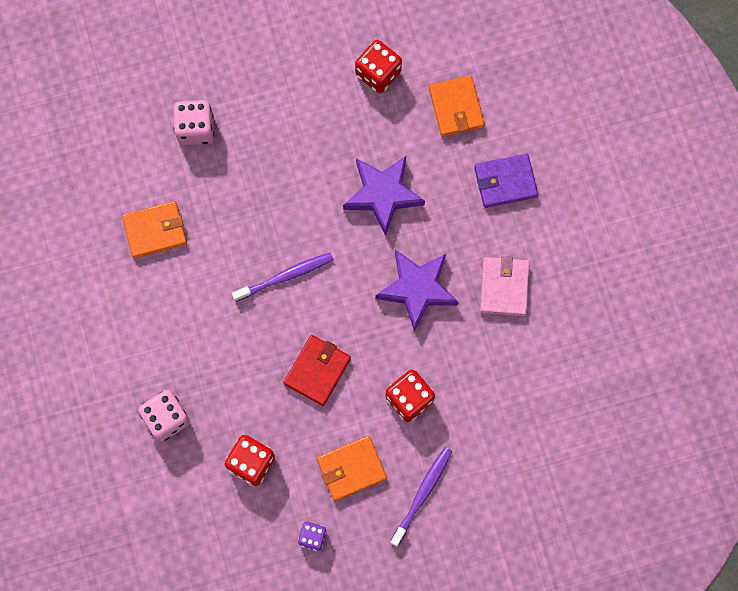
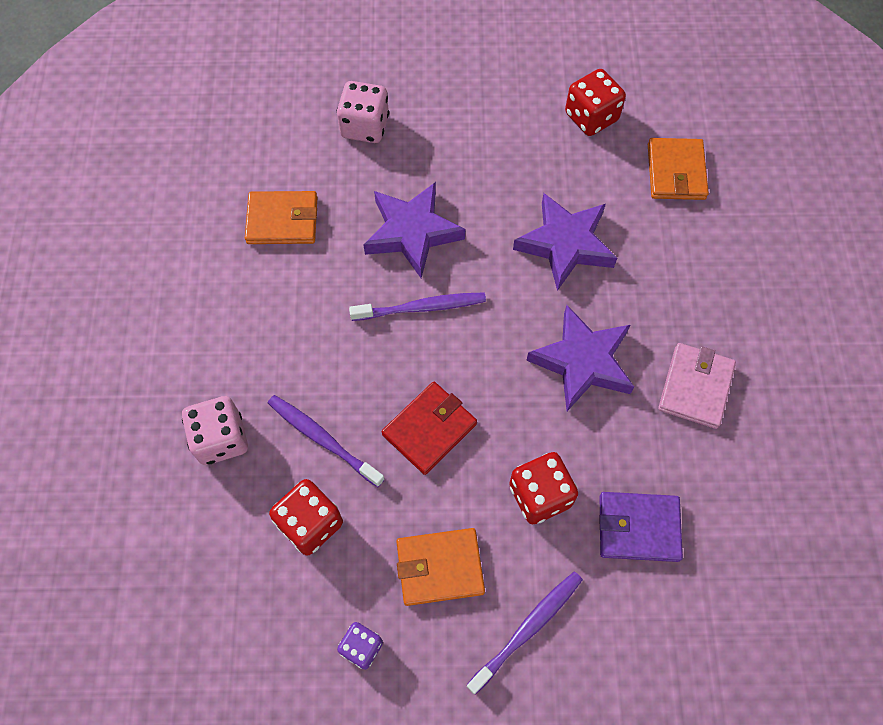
camera: 15 degrees right, 10 degrees down
purple wallet [474,154,538,208] -> purple wallet moved to [600,492,683,562]
none -> purple toothbrush [268,395,385,487]
none -> purple star [364,182,465,278]

